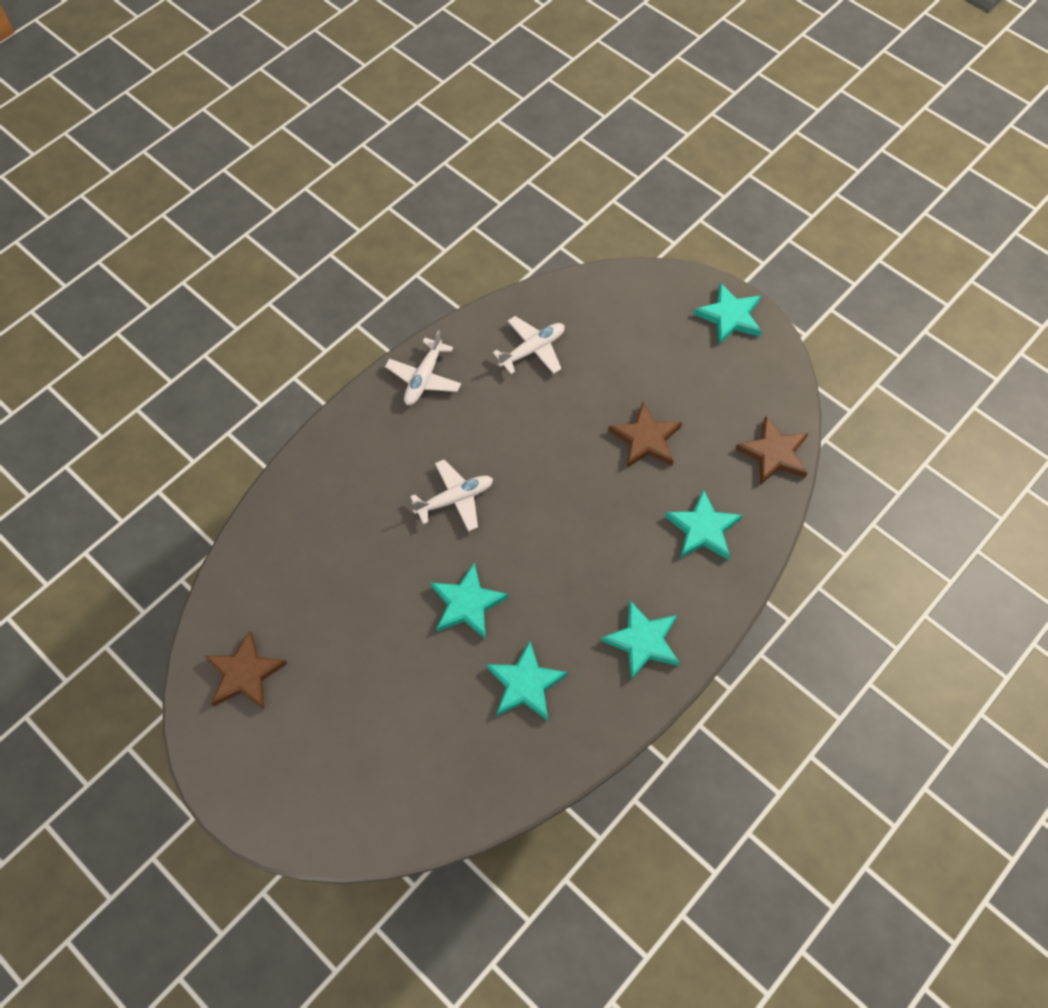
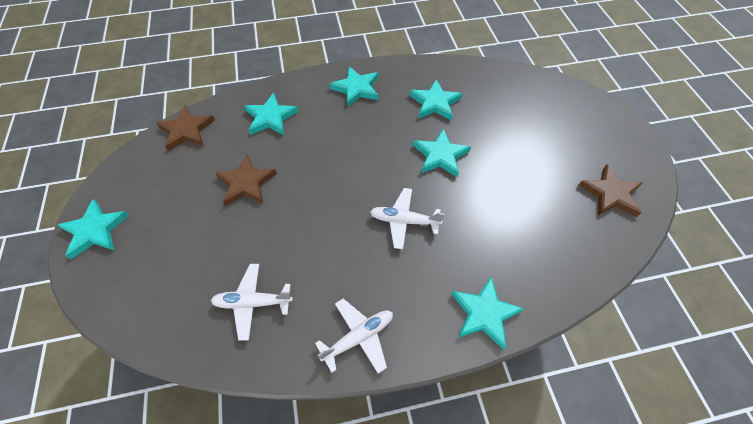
camera: 145 degrees left, 5 degrees down
none -> turquoise star [451,277,524,350]

